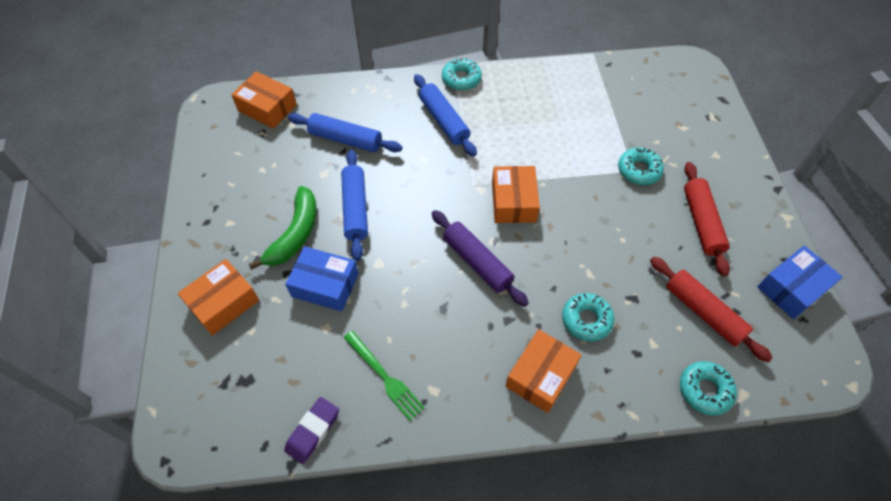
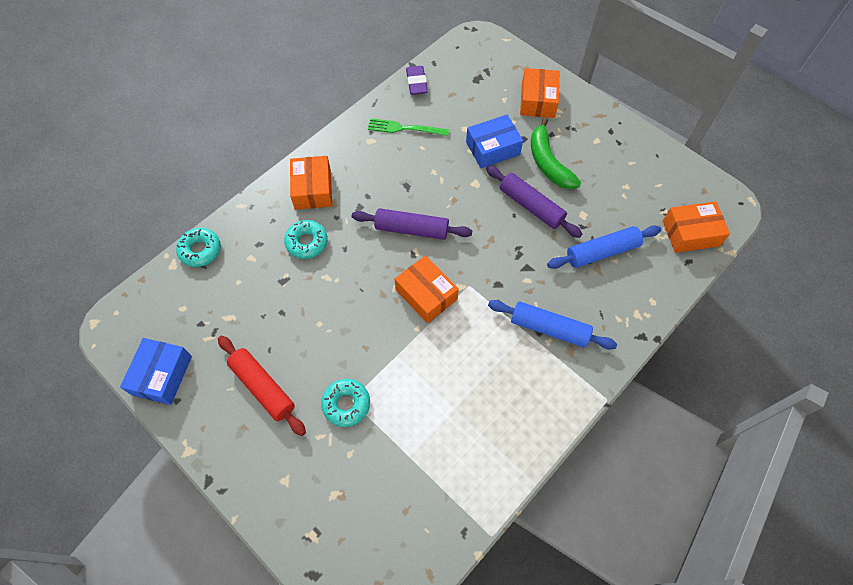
camera: 140 degrees right, 5 degrees up
blue rolling pin [341,150,368,261] -> purple rolling pin [486,165,582,238]
turquoise donut [442,58,482,91] -> none
red rolling pin [650,257,773,362] -> none

